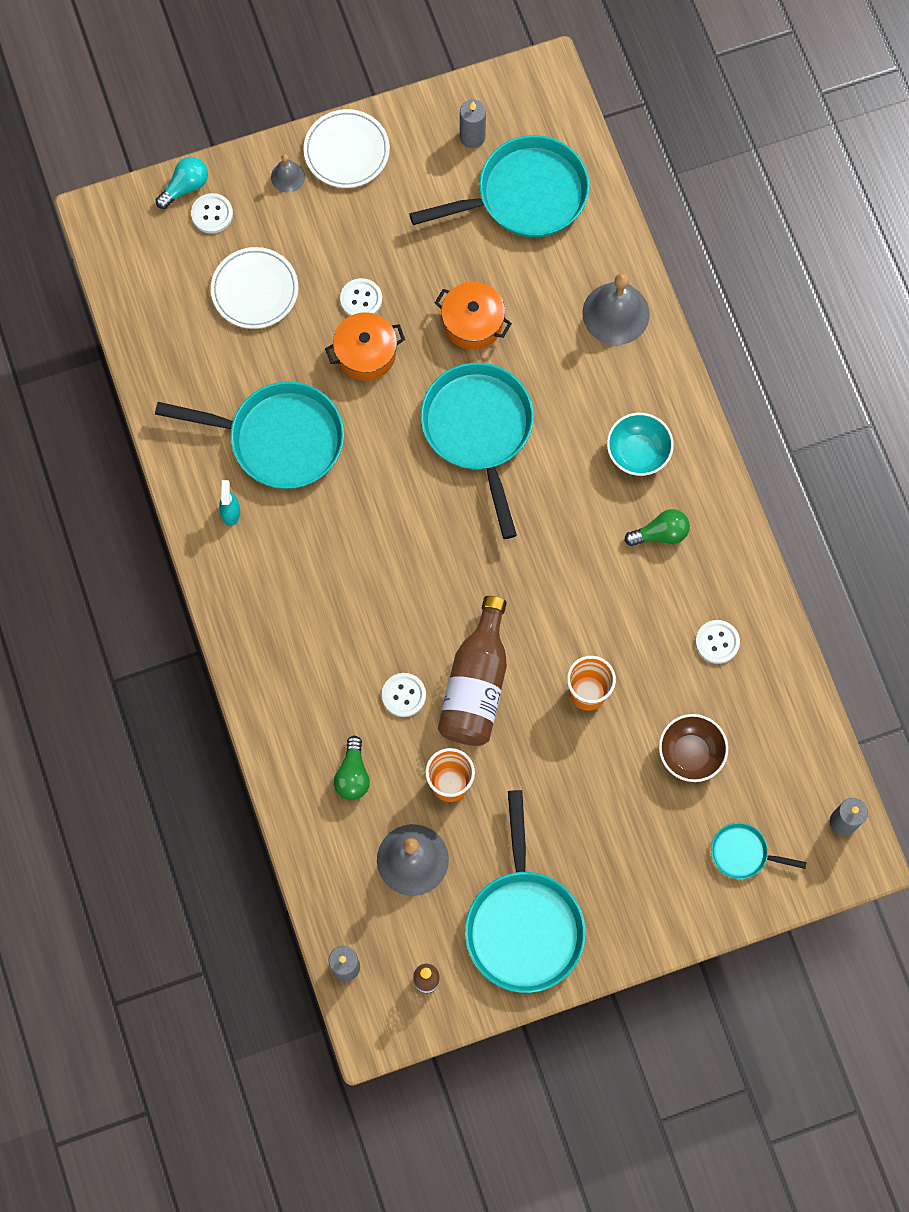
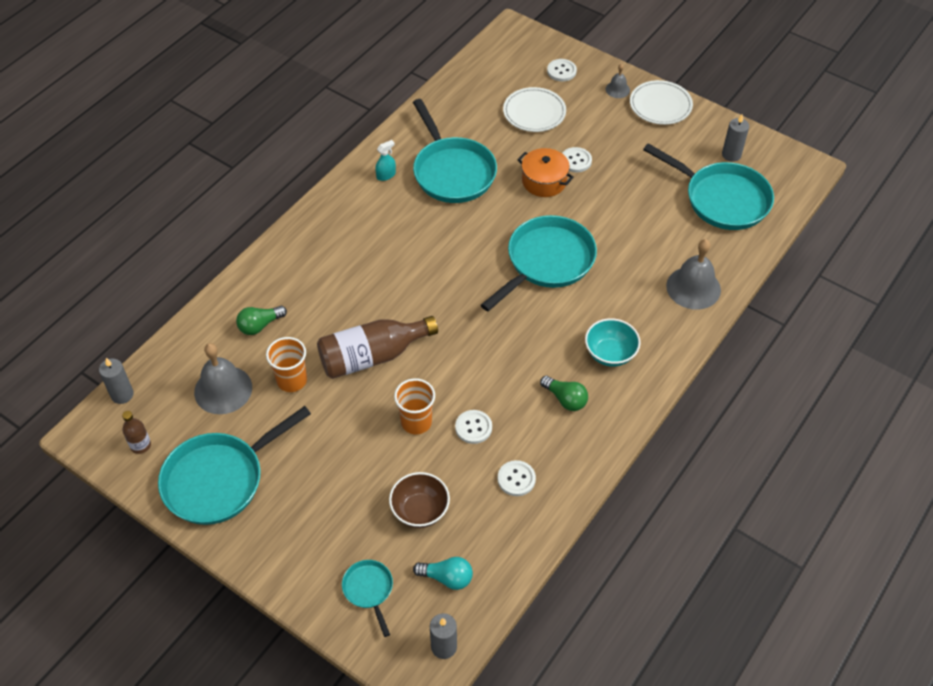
camera: 55 degrees right, 20 degrees down
turquoise light bulb [156,157,208,209] -> turquoise light bulb moved to [413,557,473,590]
white button [382,673,426,717] -> white button moved to [455,410,492,444]
orange pot [435,282,512,350] -> none

